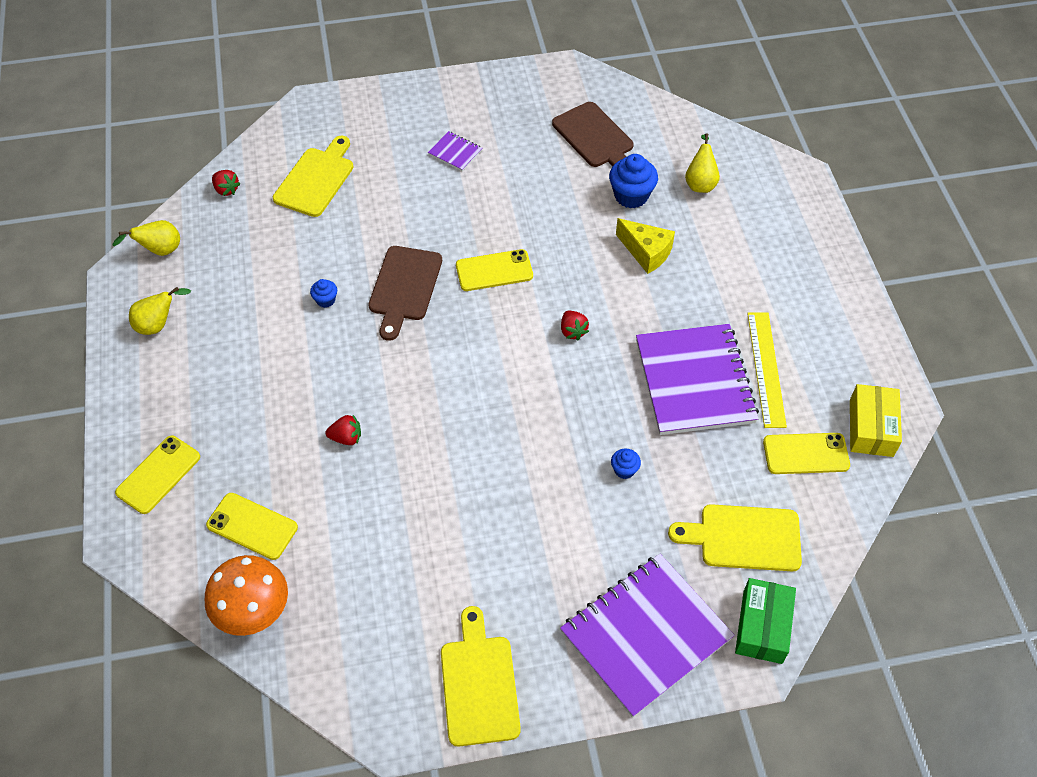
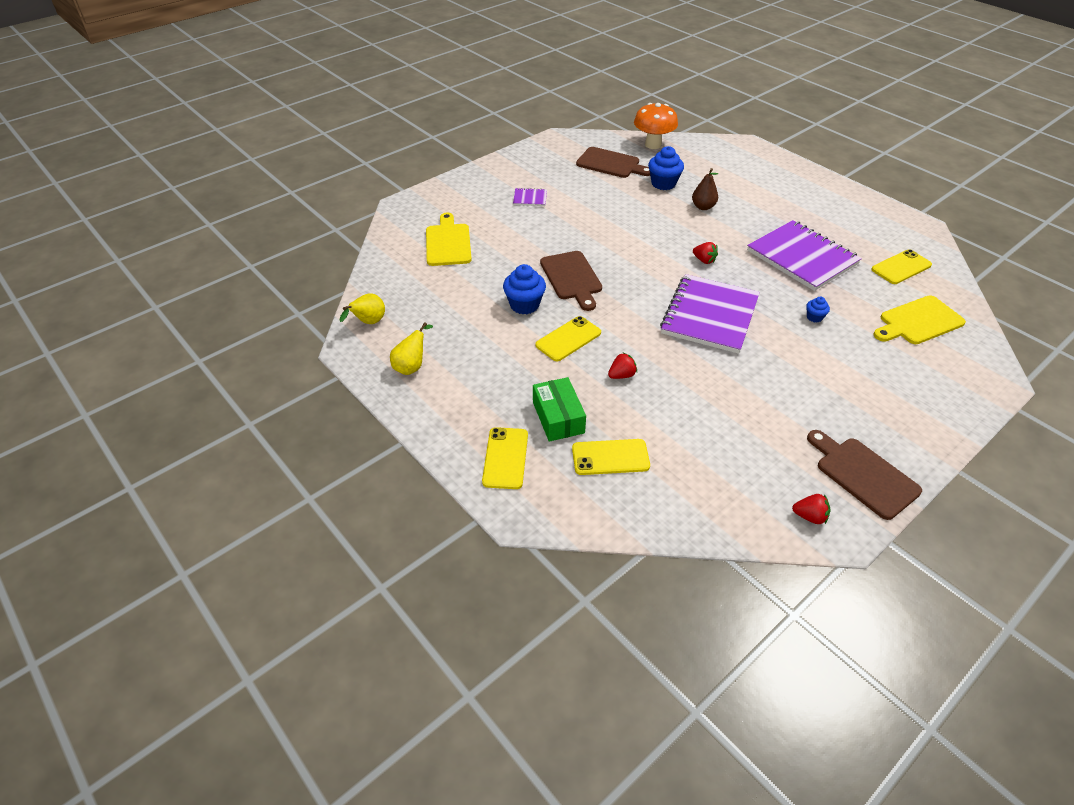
camera: 30 degrees left, 10 degrees down
orange mushroom [205,555,288,636] -> orange mushroom moved to [634,103,678,149]
red strawberry [212,170,240,196] -> red strawberry moved to [792,494,830,524]
blue cupcake [310,279,337,308] -> blue cupcake [503,264,546,314], size x1.91
yellow cutting board [441,606,521,746] -> brown cutting board [807,430,922,520]
yellow phone [456,249,533,291] -> yellow phone moved to [535,316,601,361]
purple notebook [560,554,734,718] -> purple notebook moved to [660,274,760,354]
yellow cheese [616,218,675,274] -> brown pear [692,168,718,210]
yellow pear [685,133,720,193] -> none
green box [735,578,796,664] -> green box moved to [533,377,586,442]
yellow ruler [747,312,787,428] -> none
yellow box [850,384,902,457] -> none

